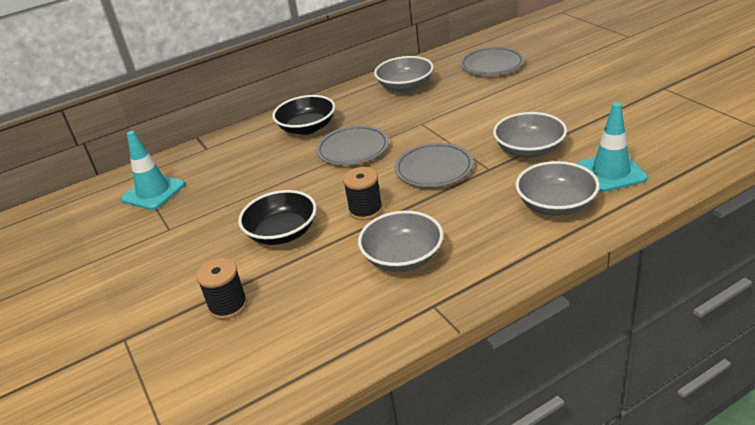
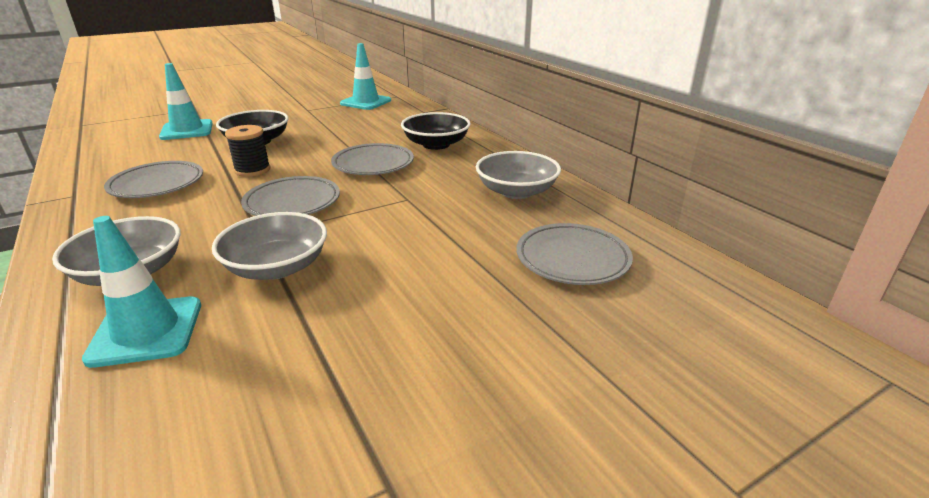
camera: 85 degrees right, 5 degrees down
black spool [196,258,247,320] -> turquoise traffic cone [159,63,213,140]
grey bowl [358,211,443,272] -> grey plate [104,161,203,198]

